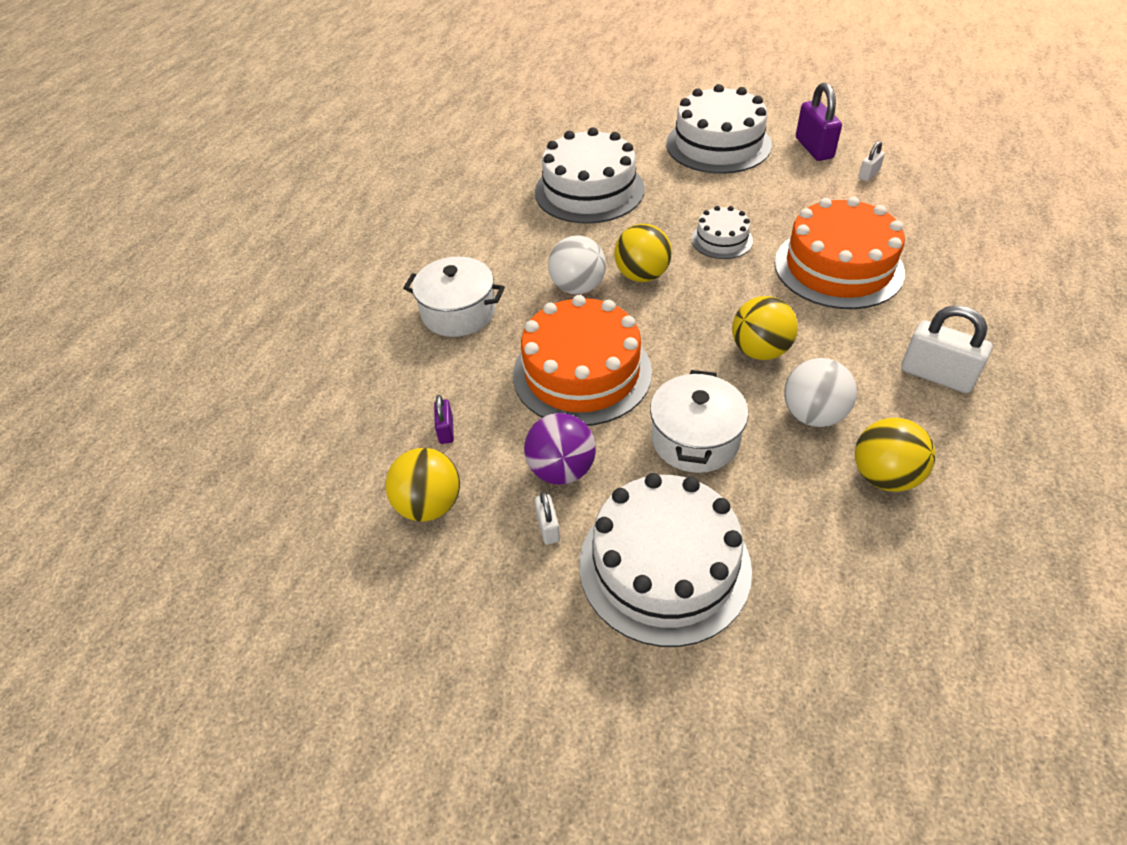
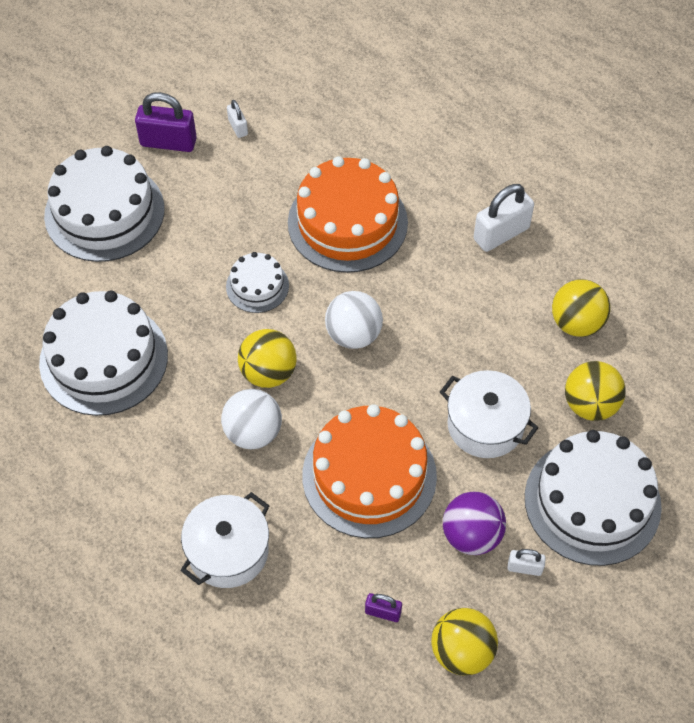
camera: 70 degrees left, 10 degrees up
yellow ball [732,296,798,360] -> yellow ball moved to [565,361,626,421]
white ball [784,358,857,427] -> white ball moved to [325,291,383,349]

